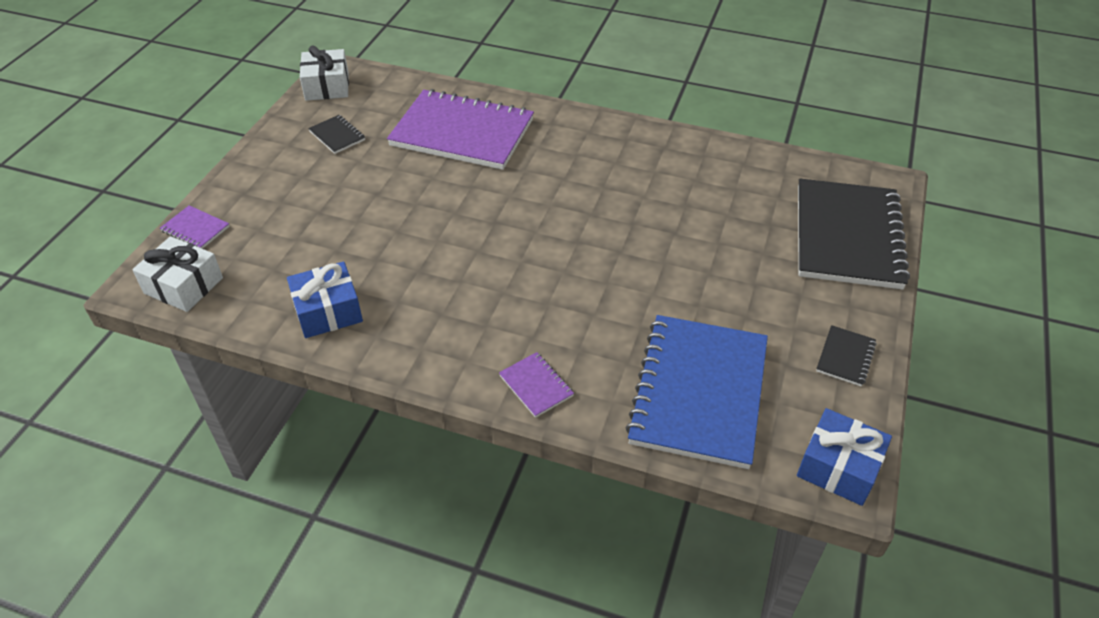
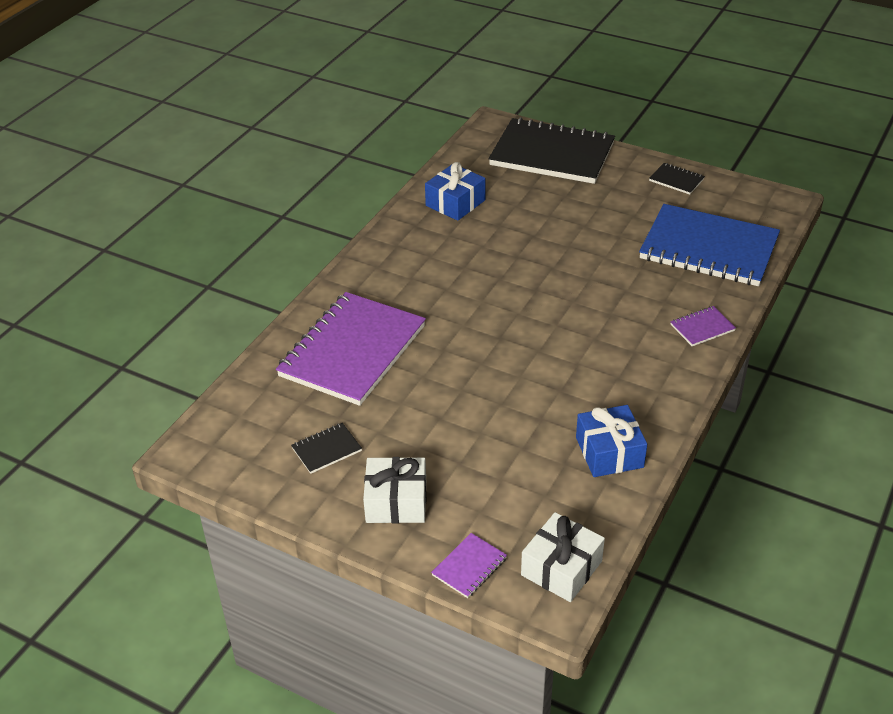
camera: 80 degrees left, 5 degrees down
white gift [300,45,349,101] -> white gift moved to [363,457,426,523]
blue gift [797,408,892,506] -> blue gift moved to [425,162,486,221]

